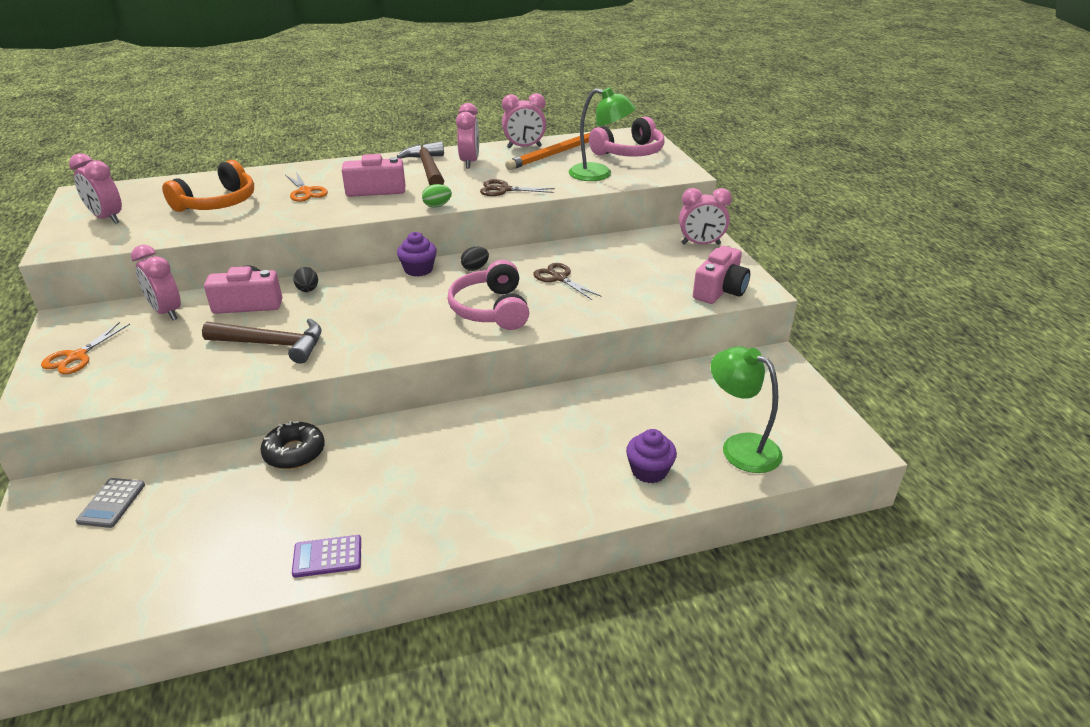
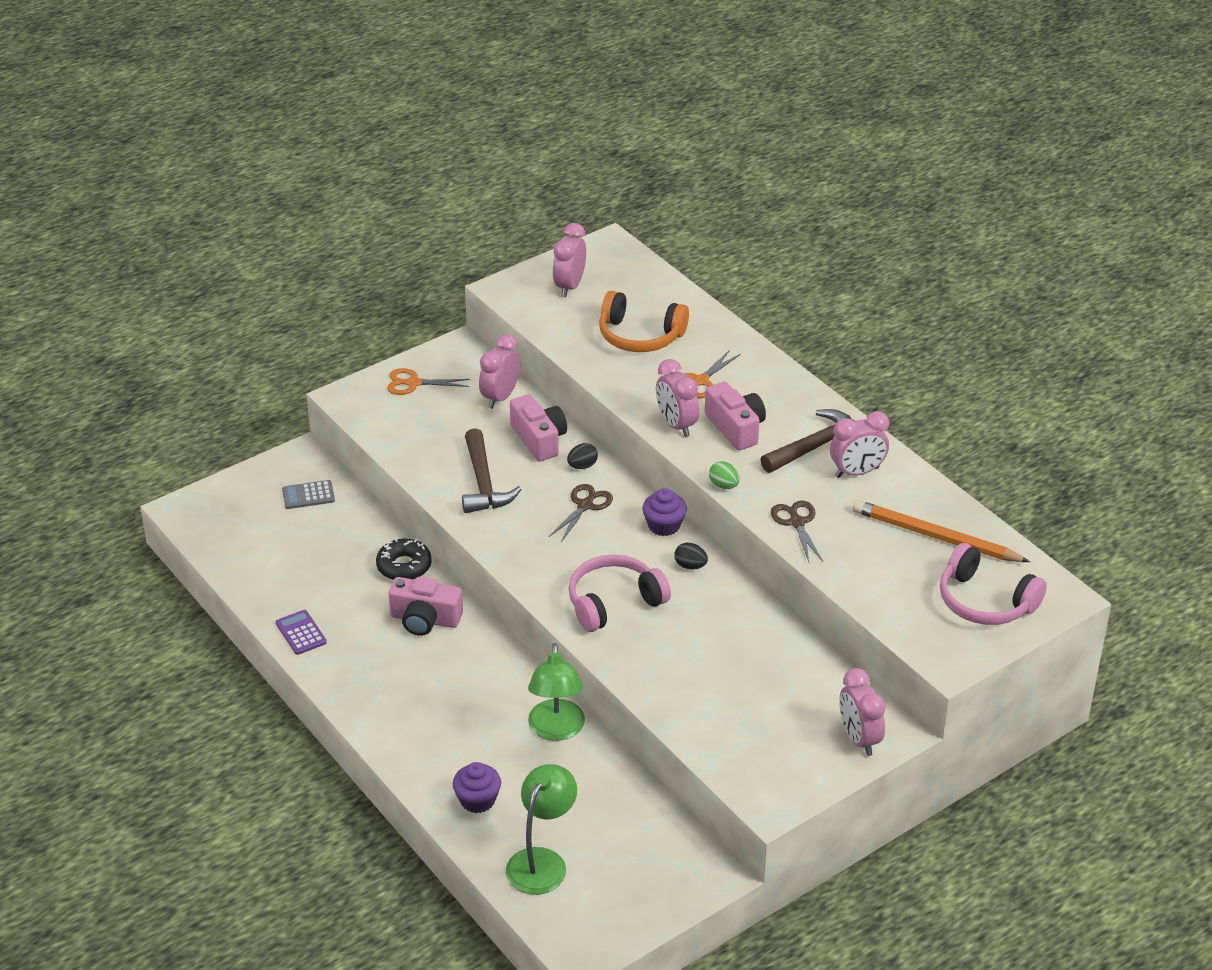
camera: 70 degrees right, 5 degrees up
pink clock [502,93,546,148] -> pink clock moved to [656,359,699,437]
brown scissors [533,263,602,300] -> brown scissors moved to [549,484,613,542]
green lamp [568,88,636,181] -> green lamp moved to [528,643,585,741]
pink camera [693,246,750,304] -> pink camera moved to [389,577,463,636]

